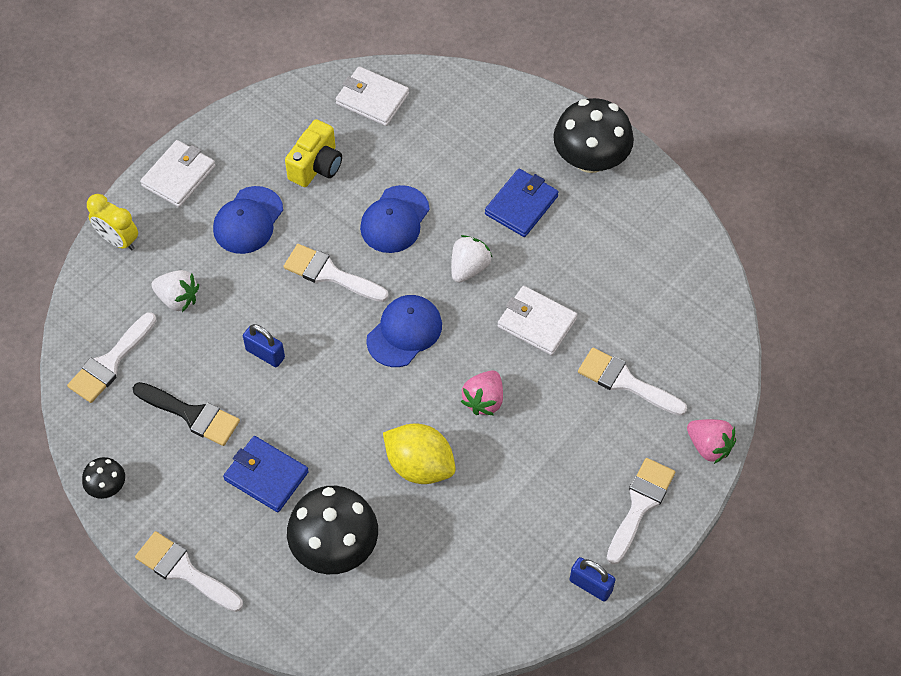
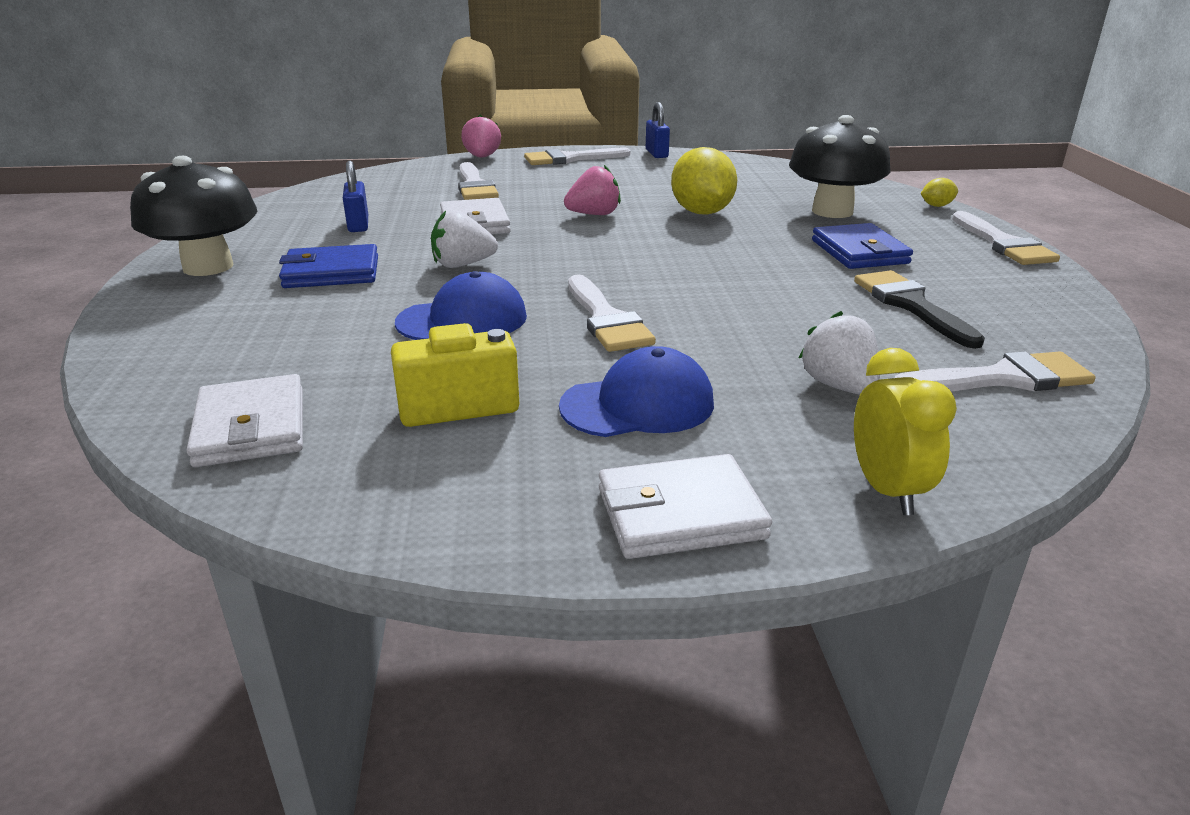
camera: 135 degrees left, 30 degrees down
black mushroom [82,457,125,499] -> none
blue padlock [243,324,285,367] -> blue padlock moved to [343,161,368,232]
blue cap [366,295,442,367] -> none
none -> yellow lemon [921,178,958,207]

